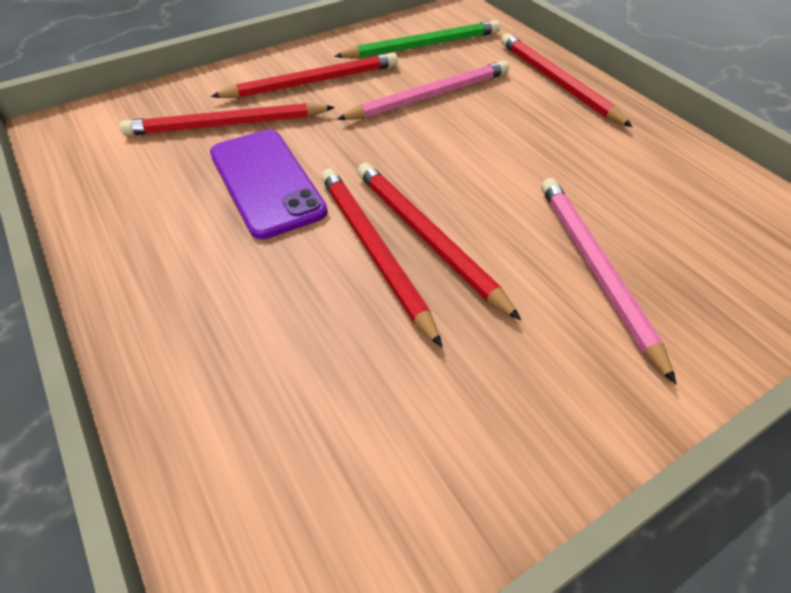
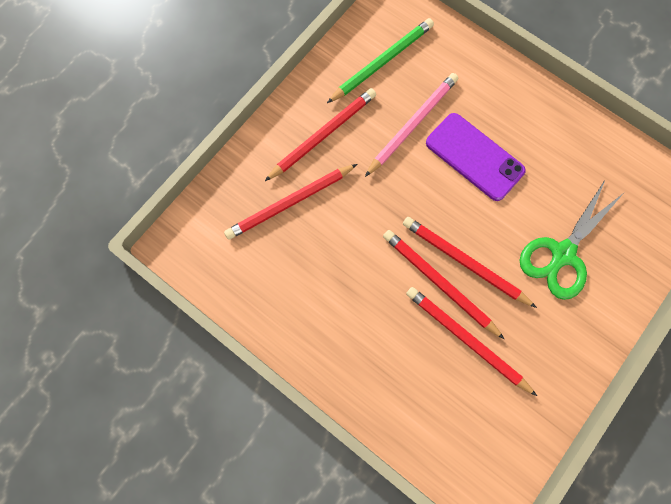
camera: 20 degrees left, 25 degrees up
purple phone [210,130,327,239] -> purple phone moved to [426,113,526,201]
red pencil [501,33,633,127] -> red pencil moved to [406,287,537,396]
pink pencil [541,178,676,384] -> green scissors [520,180,624,300]

